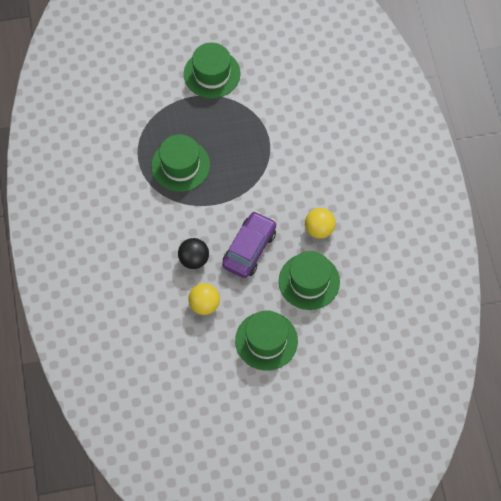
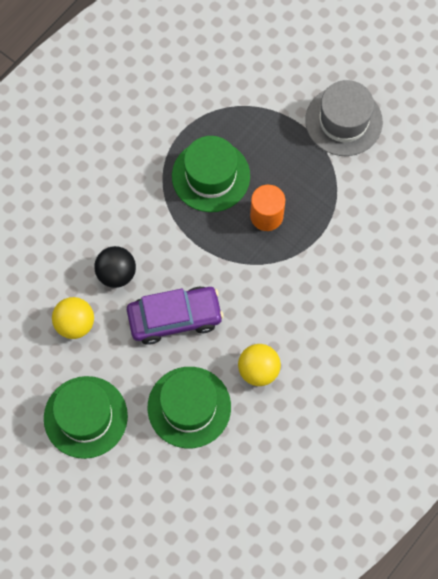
camera: 50 degrees right, 5 degrees up
green hat [184,43,241,99] -> grey hat [305,80,383,156]
none -> orange cylinder [250,185,285,231]

